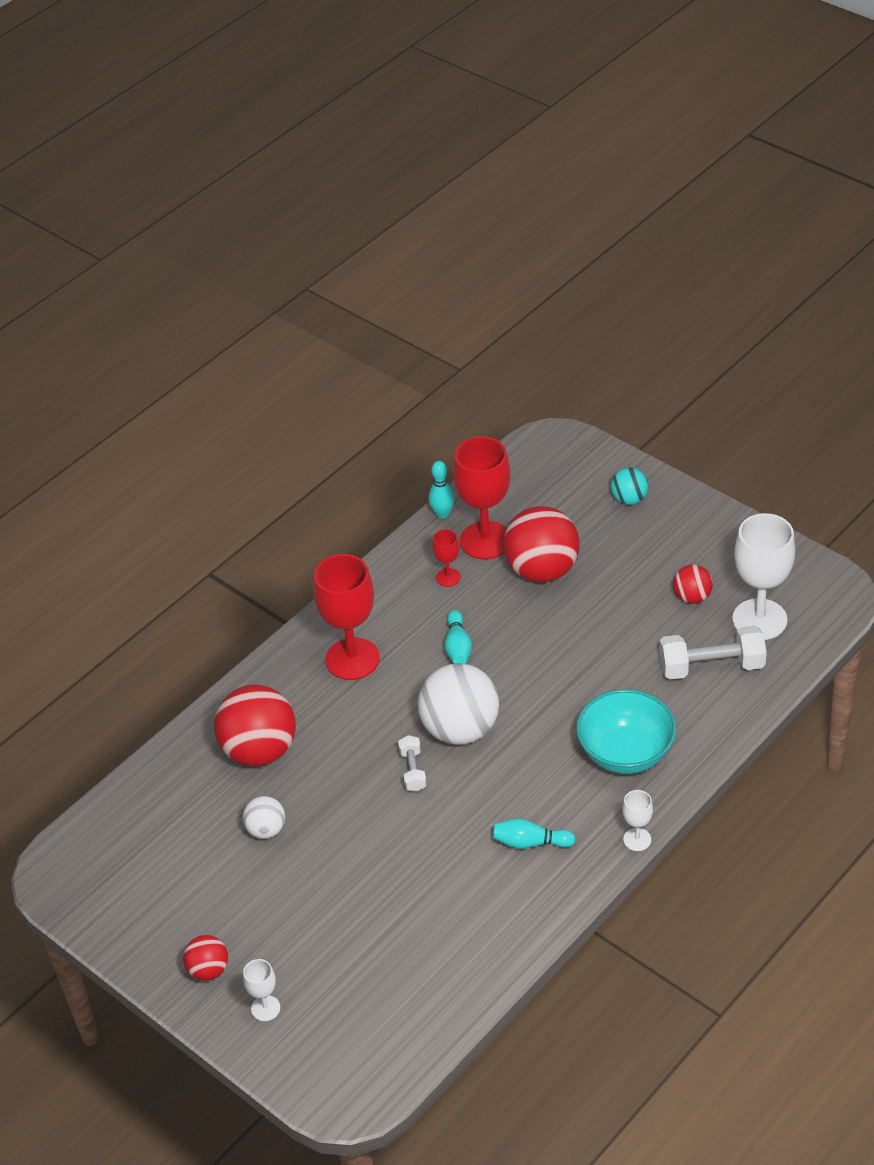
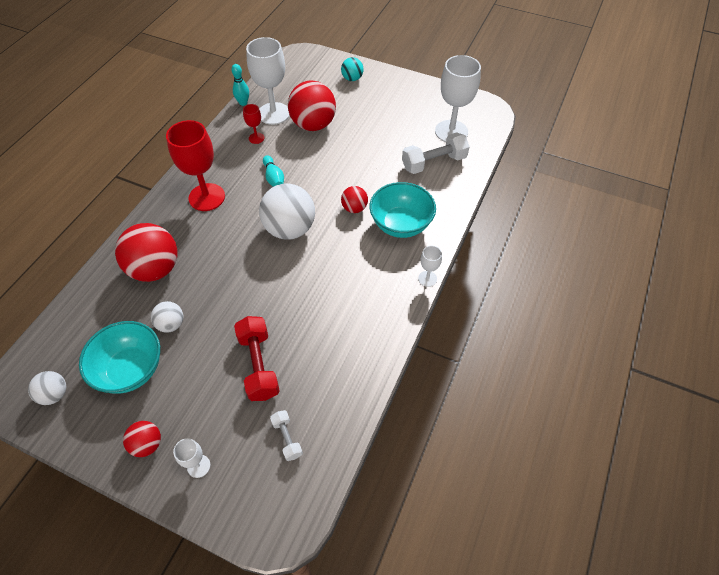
camera: 20 degrees left, 10 degrees up
white dumbbell [398,735,427,792] -> white dumbbell moved to [270,410,303,461]
red goblet [453,436,511,559] -> white goblet [246,37,290,125]
turquoise bowling pin [493,819,575,849] -> none
red ball [673,564,713,604] -> red ball moved to [341,186,368,213]
none -> white ball [28,371,66,405]
none -> turquoise bowl [79,321,160,394]
none -> red dumbbell [234,316,280,401]

